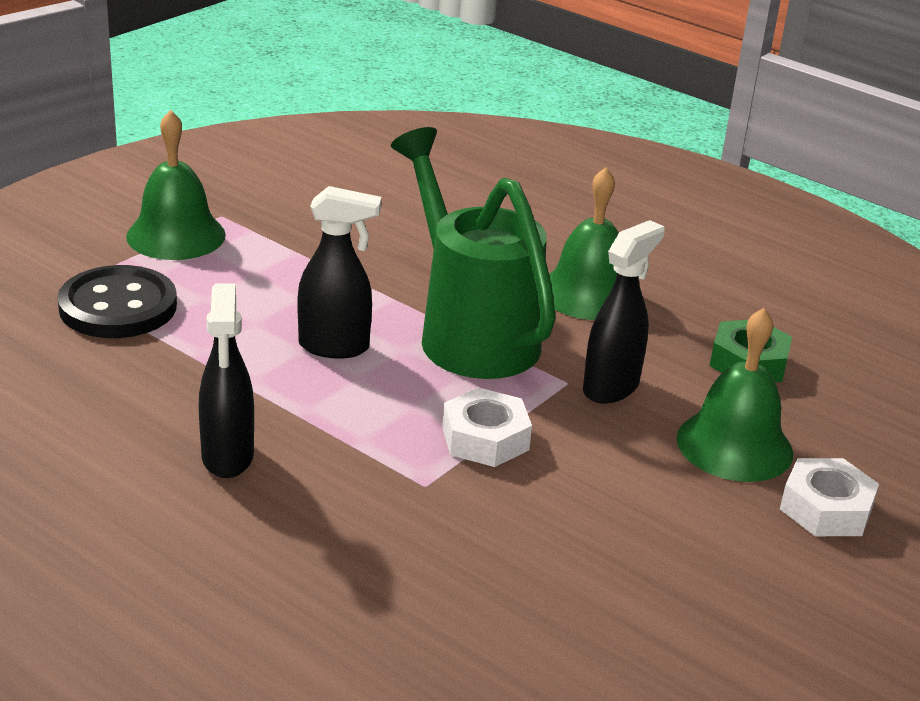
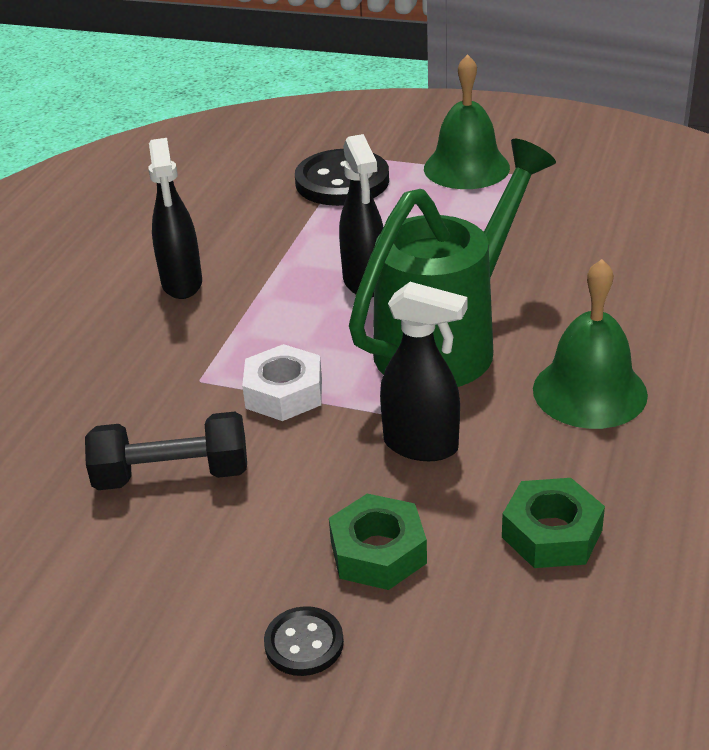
camera: 75 degrees right, 5 degrees up
black spray bottle [199,284,254,478] -> black spray bottle turned 75 degrees counterclockwise [148,138,202,299]
green bell [677,308,793,482] -> green nut [329,494,427,590]
white nut [780,458,879,536] -> black button [264,606,344,676]
none -> black dumbbell [85,412,247,490]

